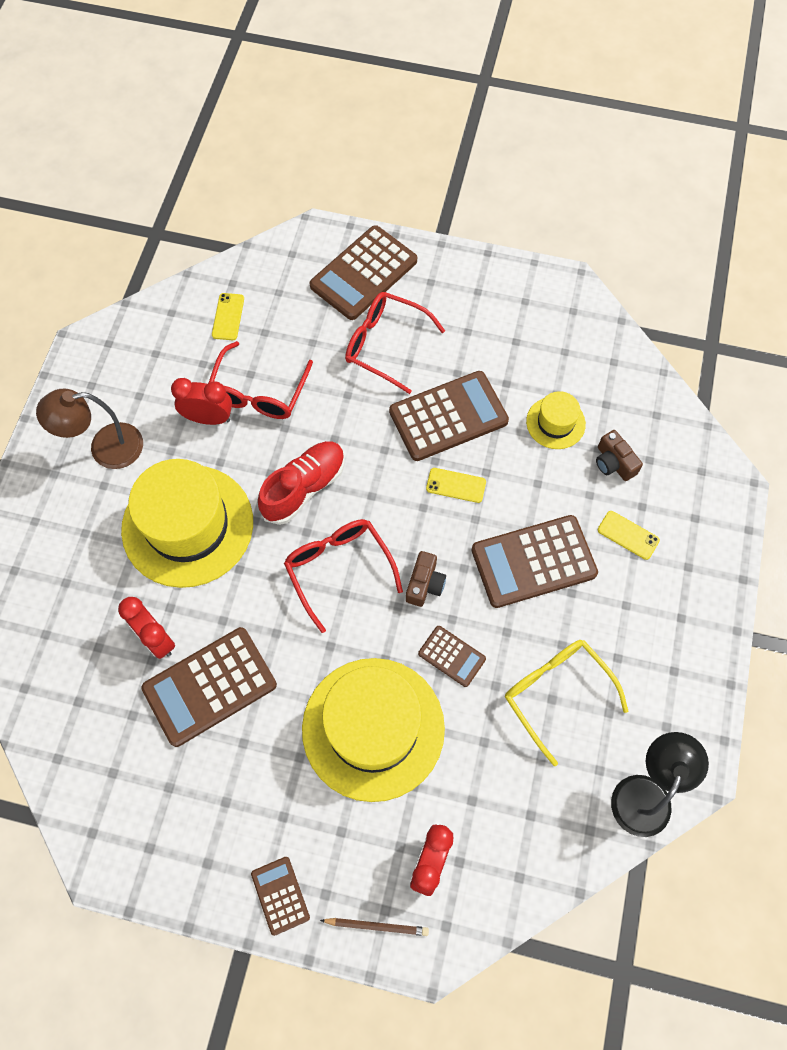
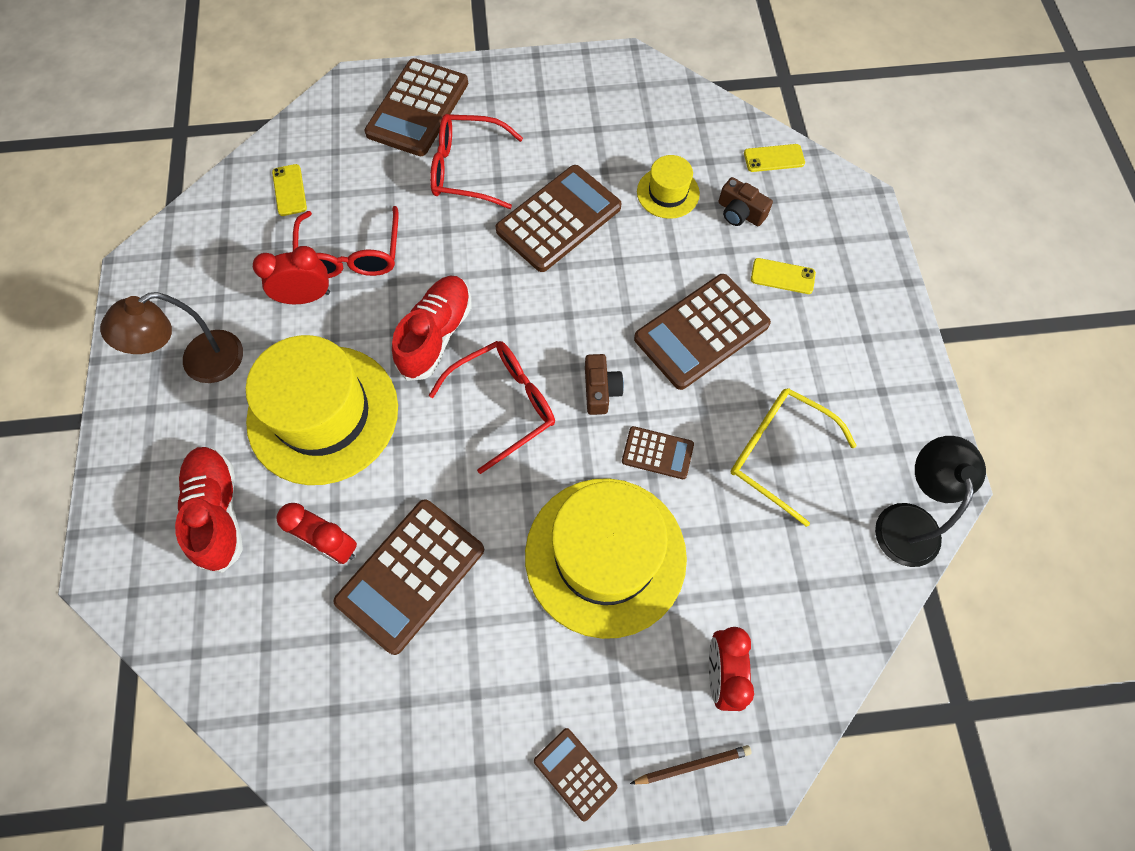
camera: 20 degrees left, 0 degrees up
red glasses [284,519,403,633] -> red glasses turned 105 degrees clockwise [428,341,555,474]
yellow phone [426,468,486,503] -> yellow phone moved to [744,144,805,172]
none -> red shoe [175,447,243,573]

